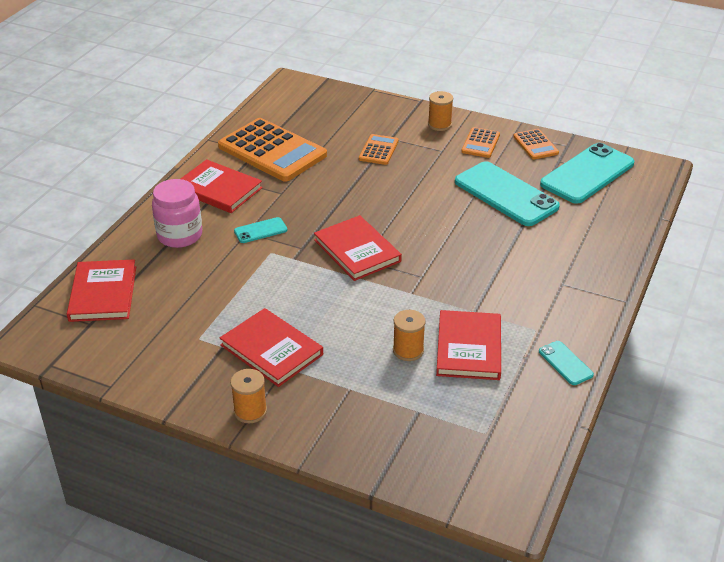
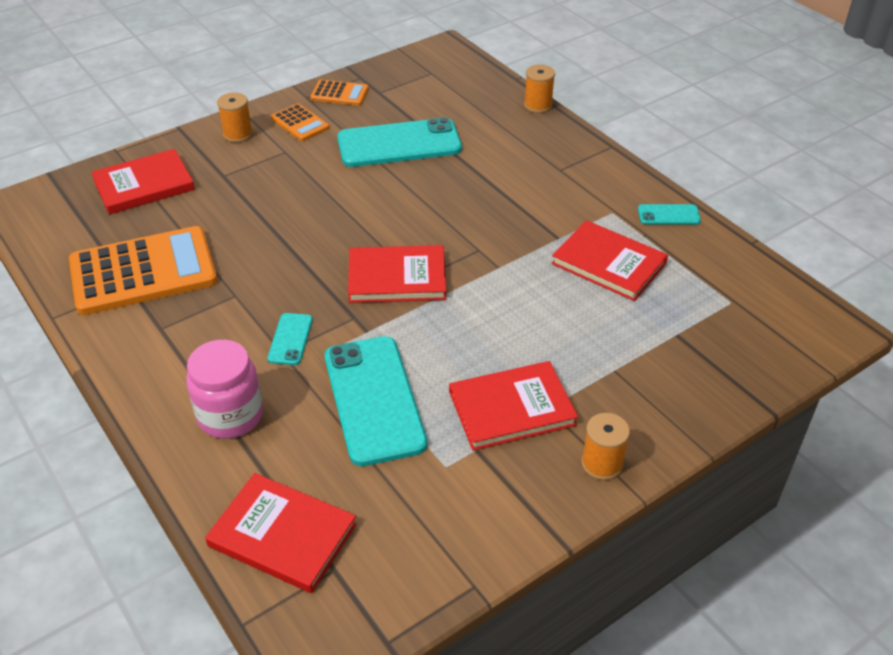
camera: 60 degrees left, 5 degrees up
red book [181,159,263,213] -> red book moved to [91,149,195,214]
orange calculator [359,134,399,165] -> none
orange spool [393,310,426,361] -> orange spool moved to [524,65,555,113]
turquoise phone [540,143,634,204] -> turquoise phone moved to [325,336,427,466]

